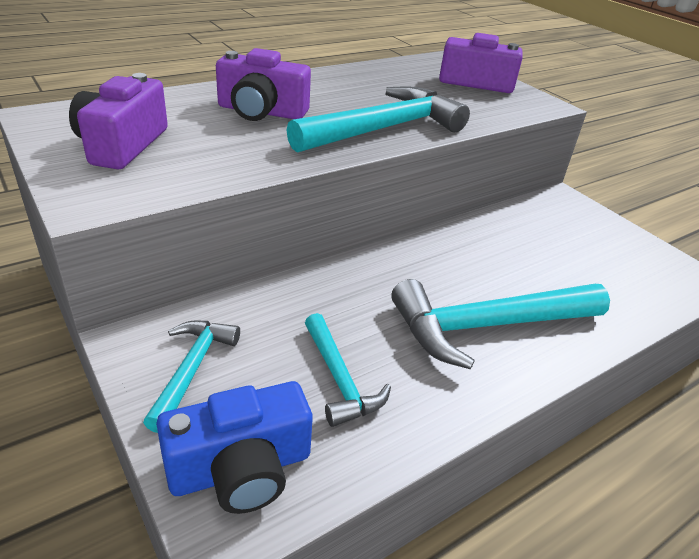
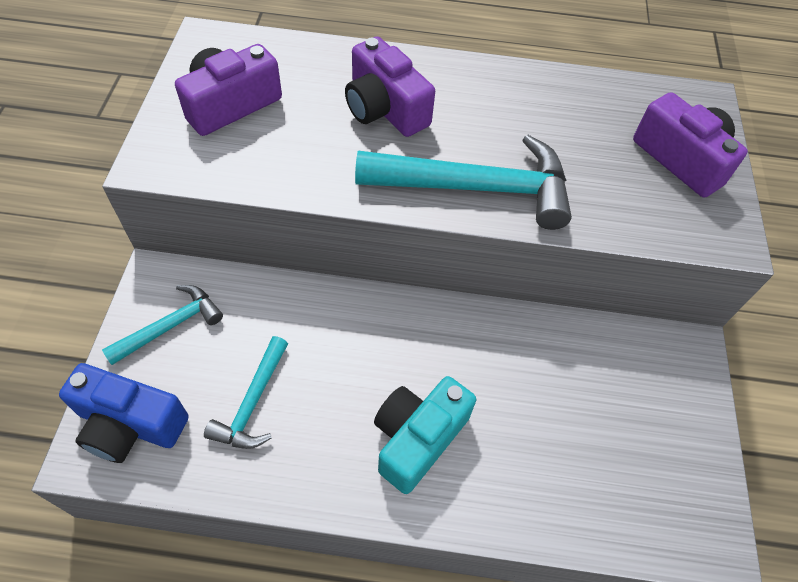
camera: 40 degrees right, 20 degrees up
turquoise hammer [391,279,610,369] -> turquoise camera [374,376,476,494]

